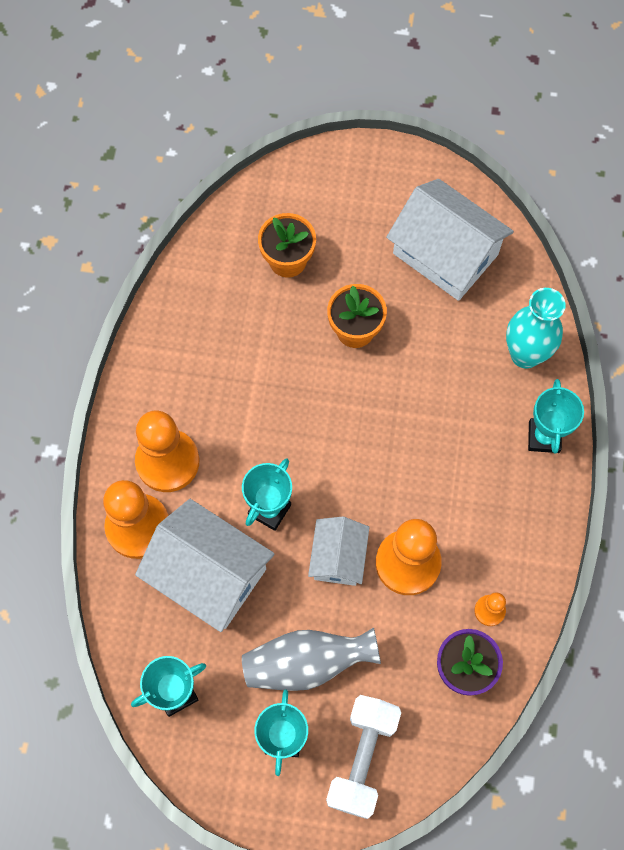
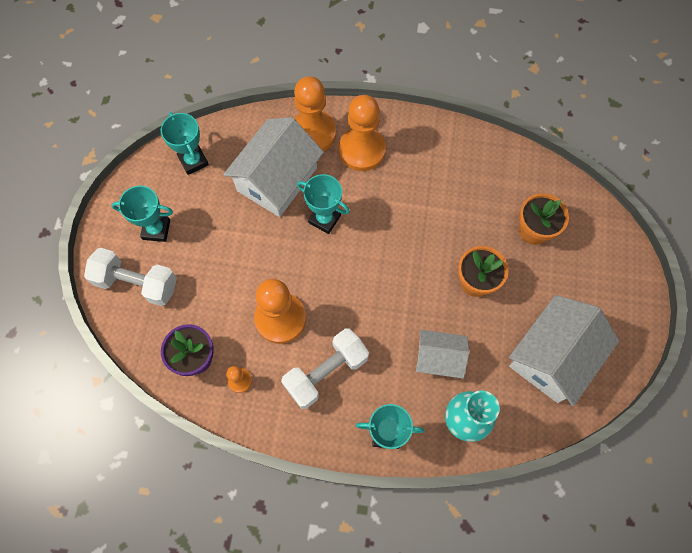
camera: 90 degrees right, 0 degrees up
grey vase [242,627,381,691] -> none
white house [308,516,369,586] -> white house moved to [416,330,469,379]
none -> white dumbbell [281,329,369,409]

